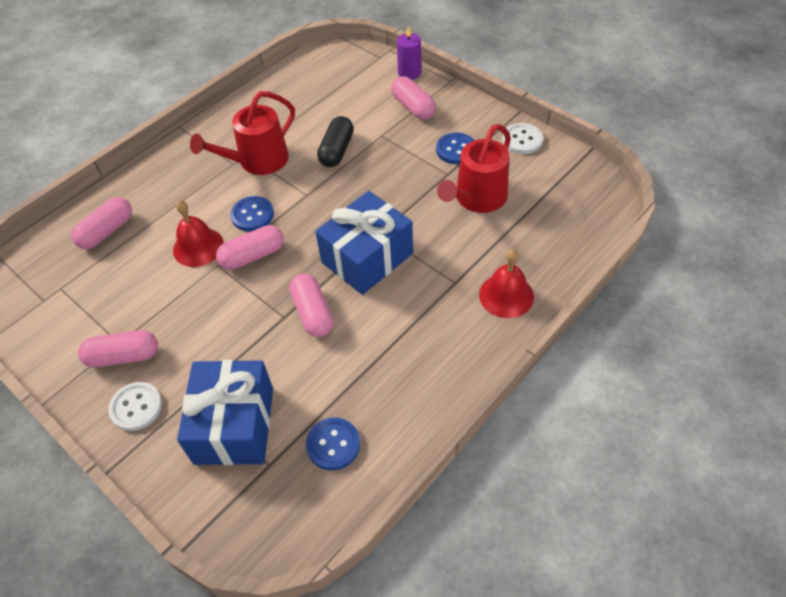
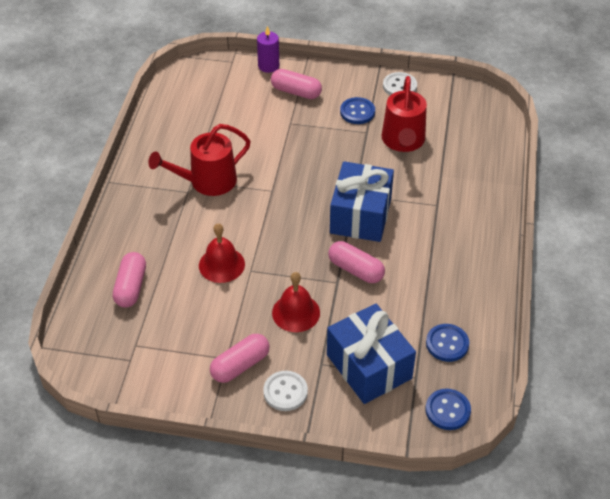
camera: 35 degrees left, 5 degrees down
red watering can [190,91,295,175] -> red watering can turned 45 degrees clockwise [148,124,251,196]
pink capsule [216,225,284,270] -> none
blue button [230,196,274,231] -> blue button moved to [426,389,471,430]
black capsule [317,116,354,167] -> none
red bell [479,249,534,318] -> red bell moved to [272,272,320,332]

